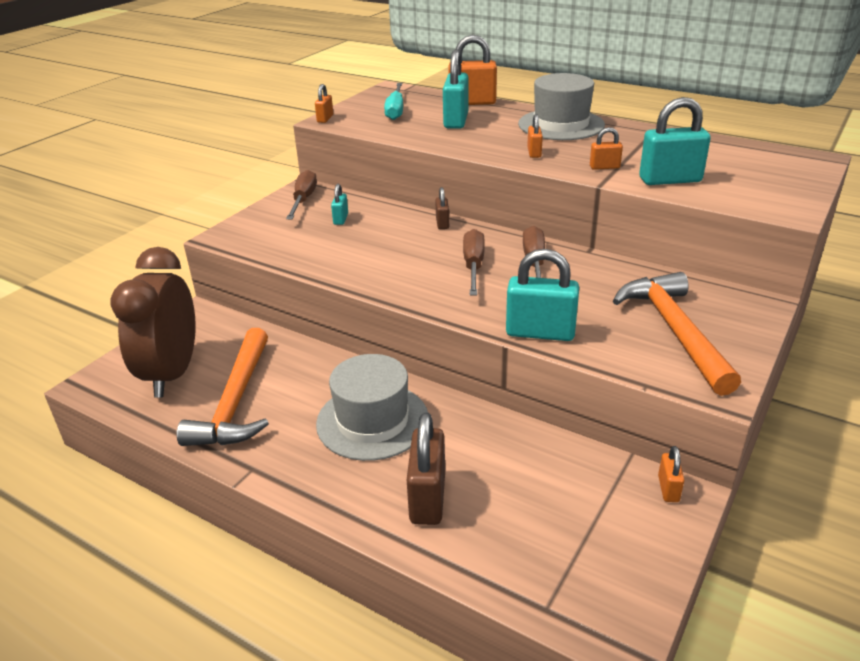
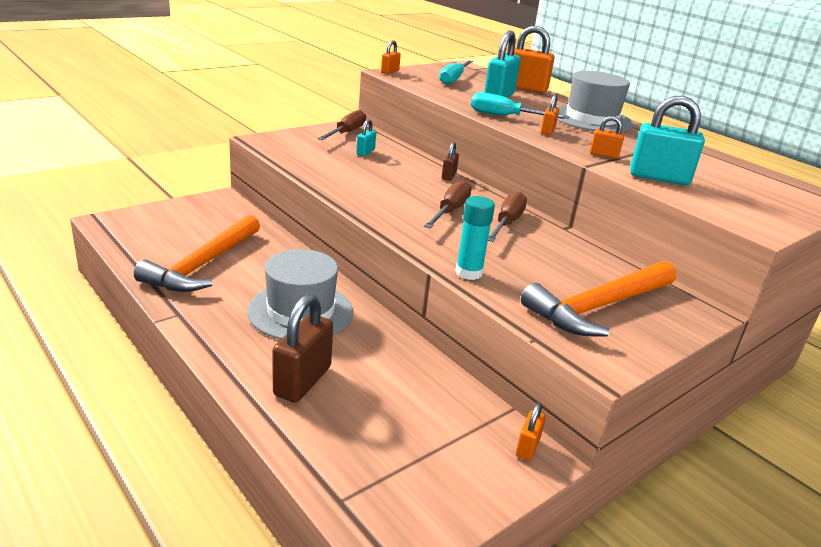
camera: 15 degrees right, 5 degrees down
brown clock [111,247,196,398] -> none
turquoise padlock [506,249,579,341] -> turquoise glue stick [455,196,495,280]
orange hammer [613,272,741,396] -> orange hammer turned 135 degrees counterclockwise [521,261,676,337]
none -> turquoise screwdriver [471,92,569,119]

